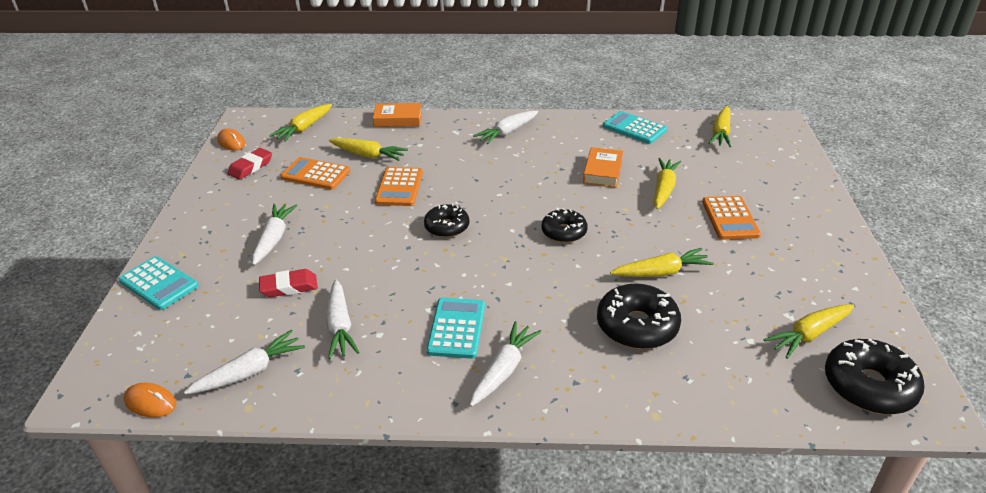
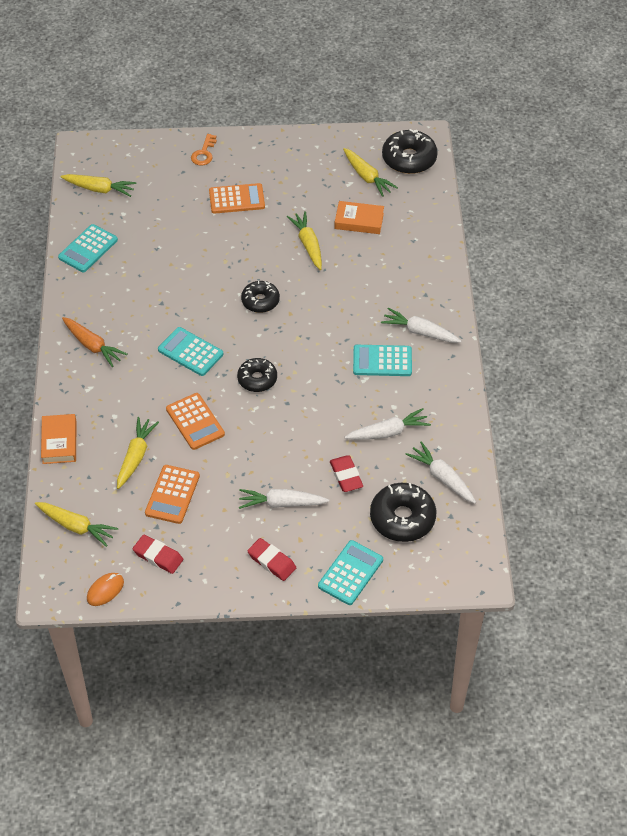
camera: 95 degrees left, 15 degrees up
orange mouse [124,383,176,418] -> none
orange calculator [375,167,423,206] -> orange calculator turned 60 degrees clockwise [166,393,225,450]
white carrot [473,111,538,144] -> orange carrot [62,317,128,367]
orange book [583,147,623,188] -> orange book moved to [335,201,384,234]
black donut [597,284,681,349] -> black donut moved to [370,483,436,542]
yellow carrot [654,158,681,209] -> none
none -> turquoise calculator [158,327,223,376]
none -> orange key [191,134,217,166]
none -> red eraser [247,538,296,581]

